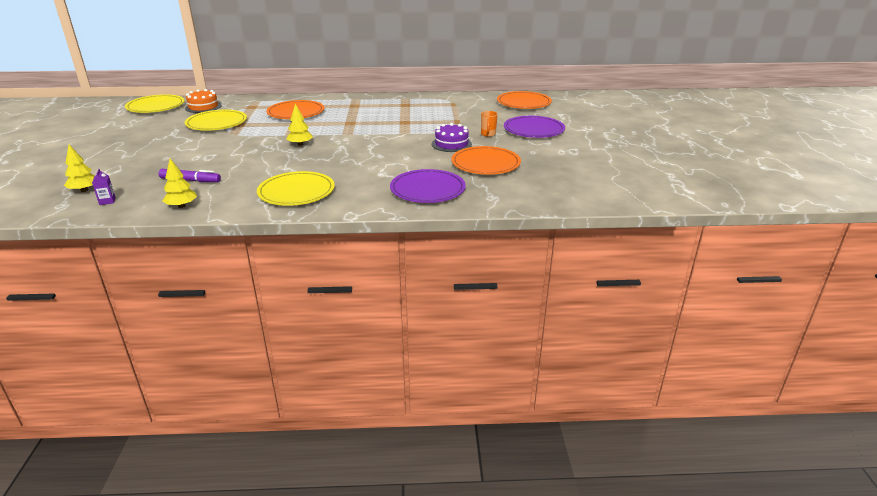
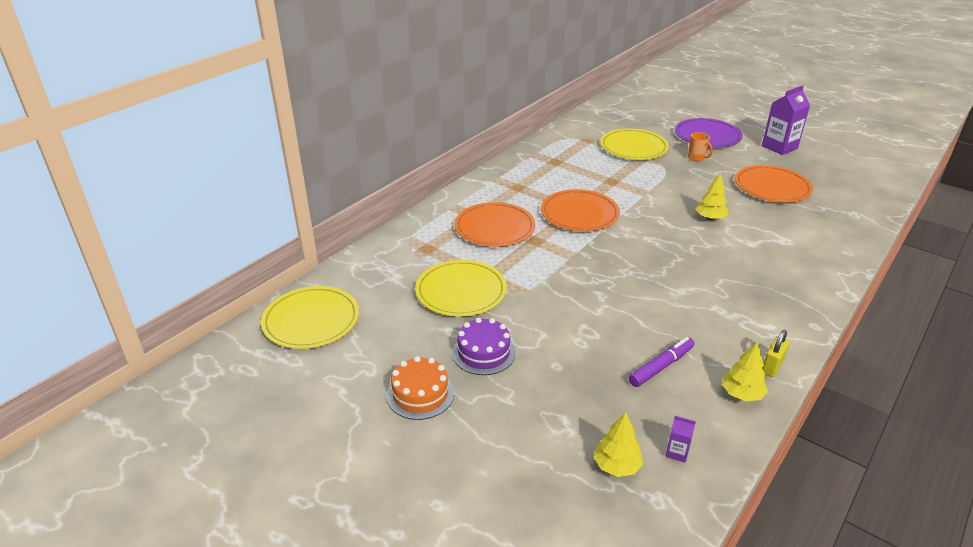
camera: 50 degrees left, 5 degrees up
orange cake [185,89,222,113] -> orange cake moved to [387,356,454,420]
yellow plate [257,171,335,206] -> yellow plate moved to [600,128,669,160]
yellow tree [286,104,313,146] -> yellow tree moved to [696,173,729,220]
purple plate [390,169,466,203] -> none
purple cake [432,123,472,152] -> purple cake moved to [452,318,516,375]
orange plate [497,91,552,109] -> orange plate moved to [541,189,620,231]
none -> purple carton [762,85,810,155]
none -> yellow padlock [762,330,790,377]

